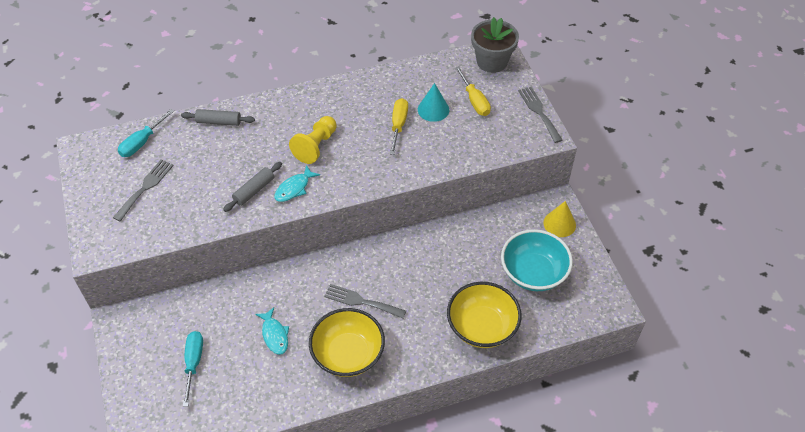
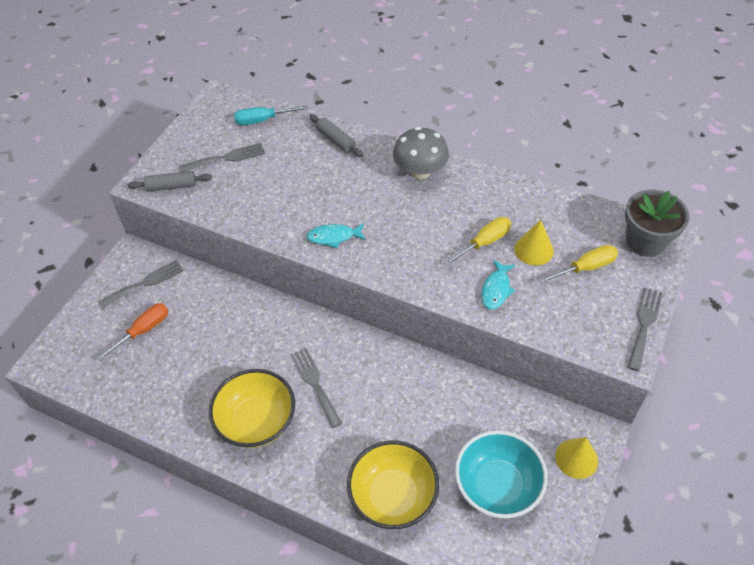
camera: 45 degrees right, 0 degrees up
turquoise screwdriver [183,331,203,407] -> orange screwdriver [97,303,168,361]
grey rolling pin [223,162,282,212] -> grey rolling pin moved to [128,171,212,192]
turquoise fish [255,307,289,355] -> turquoise fish moved to [481,259,515,310]
yellow pawn [289,116,337,164] -> none
turquoise cone [418,83,449,122] -> yellow cone [515,220,554,265]
yellow screwdriver [455,66,491,116] -> yellow screwdriver turned 135 degrees counterclockwise [539,245,618,284]
none -> grey fork [99,260,184,309]
none -> grey mushroom [393,127,449,180]

